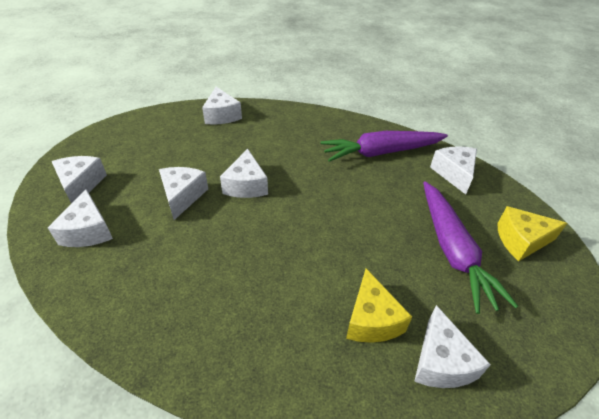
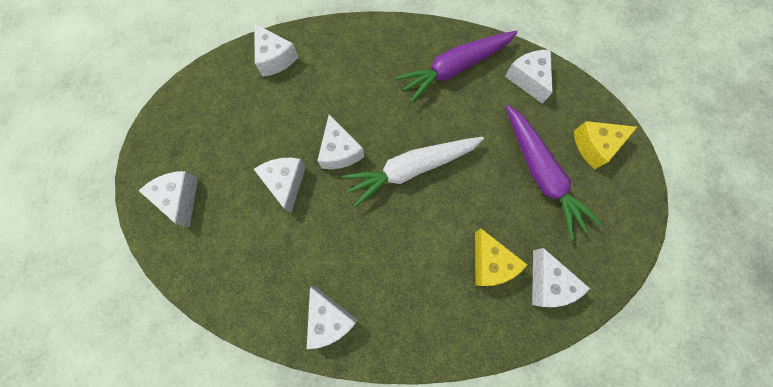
camera: 15 degrees left, 30 degrees up
white cheese [48,189,113,247] -> white cheese moved to [307,286,358,349]
none -> white carrot [342,137,484,207]

